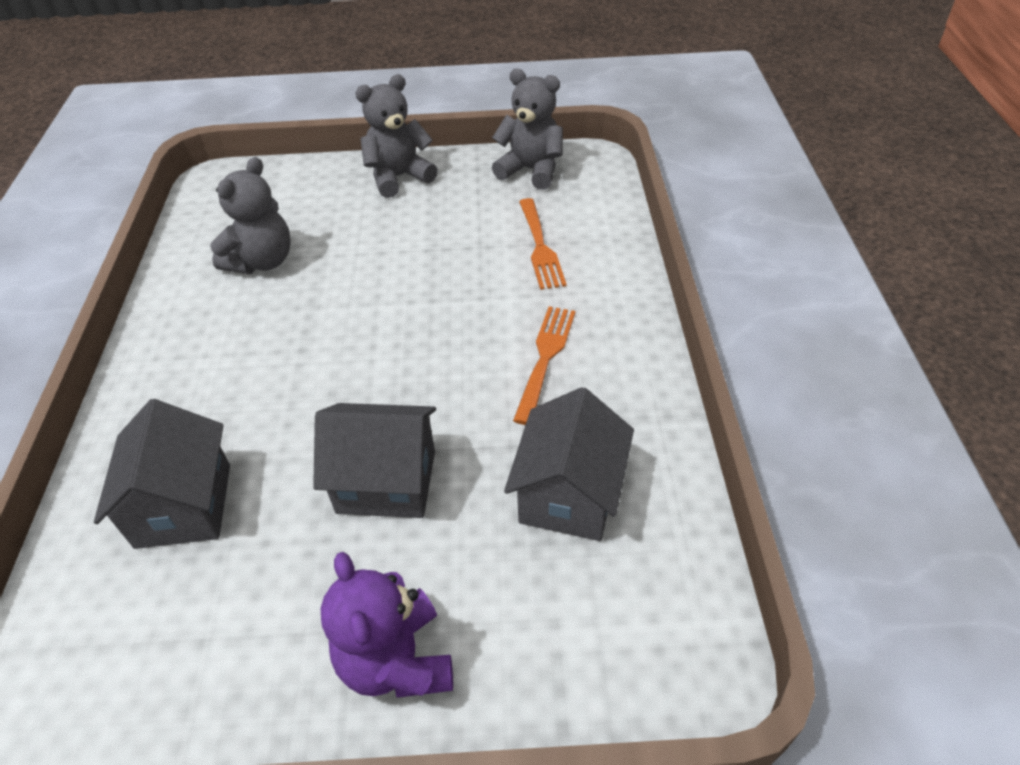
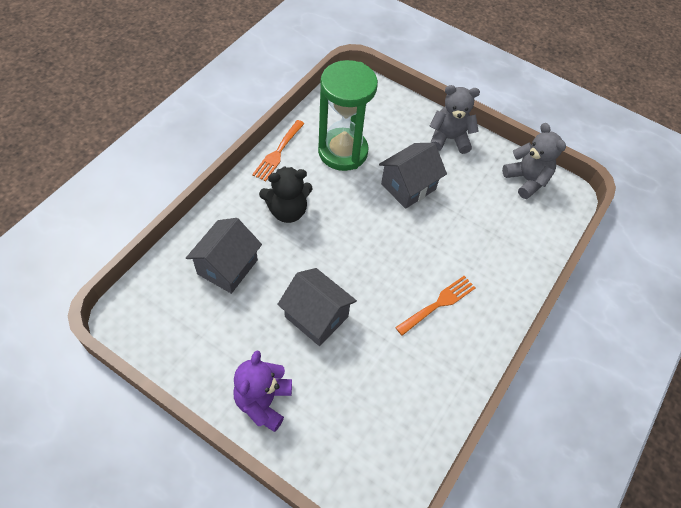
camera: 30 degrees right, 10 degrees up
grey teddy bear [210,157,291,274] -> green hourglass [318,60,378,171]
grey house [504,387,634,541] -> grey house moved to [379,143,447,209]
orange fork [519,198,567,290] -> orange fork moved to [252,120,305,181]
none -> black teddy bear [259,166,313,223]

